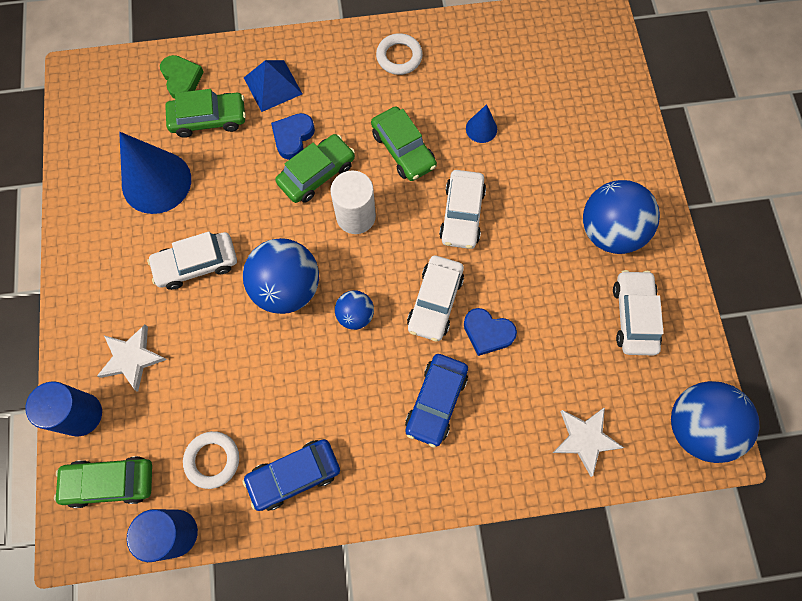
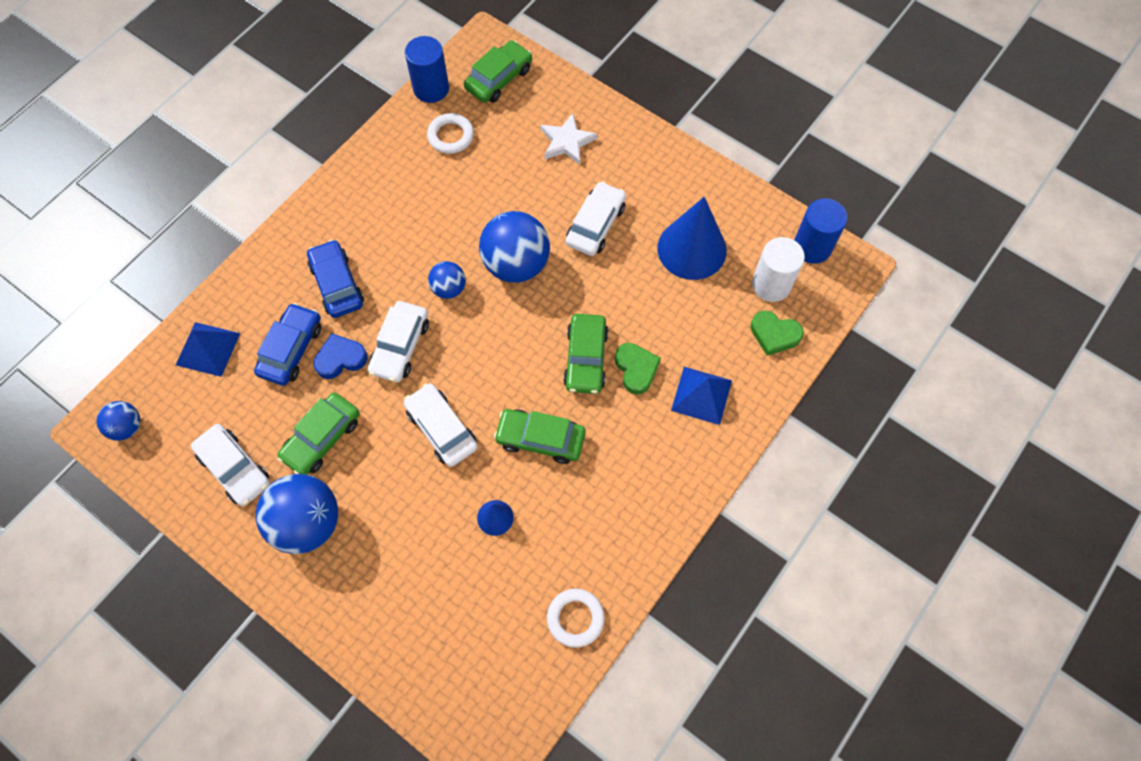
camera: 135 degrees right, 5 degrees down
blue cylinder [25,381,102,437] -> blue cylinder moved to [794,198,847,264]
green car [165,89,246,138] -> green car moved to [277,393,359,475]
blue car [242,439,340,511] -> blue car moved to [254,303,321,386]
blue heart [271,113,315,160] -> green heart [615,343,661,395]
white cylinder [330,171,376,234] -> white cylinder moved to [752,237,805,302]
white ring [376,33,423,75] -> white ring moved to [547,589,605,648]
white car [407,256,464,341] -> white car turned 135 degrees counterclockwise [368,301,429,382]
white star [553,407,624,477] -> blue pyramid [176,322,240,377]
blue ball [671,381,760,463] -> blue ball [96,401,140,441], size x0.53

